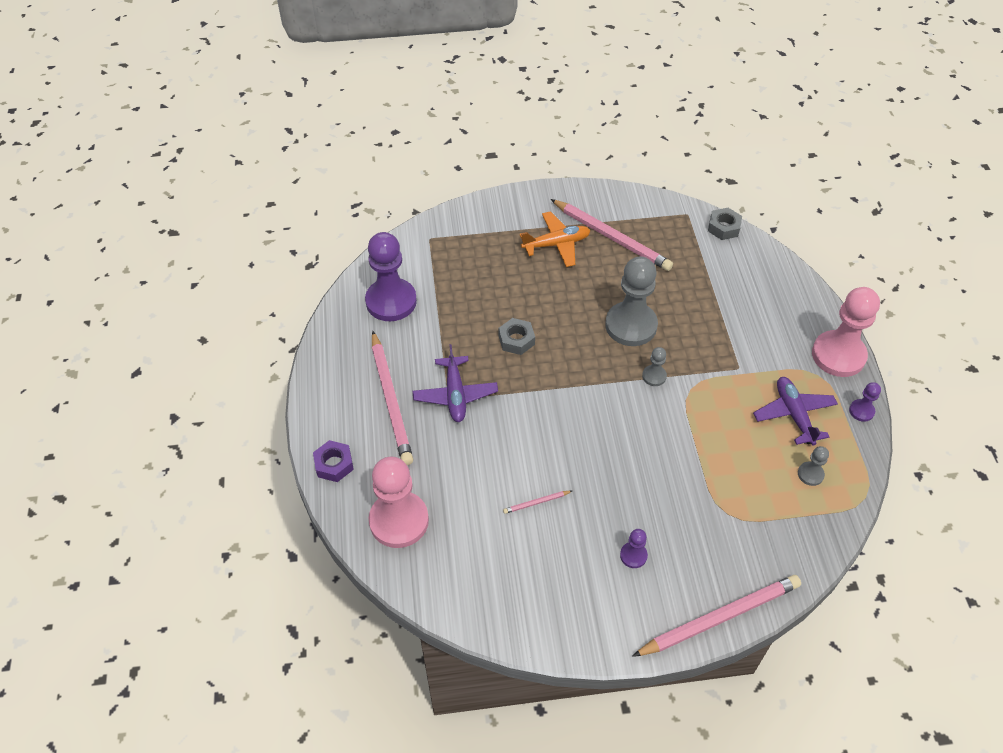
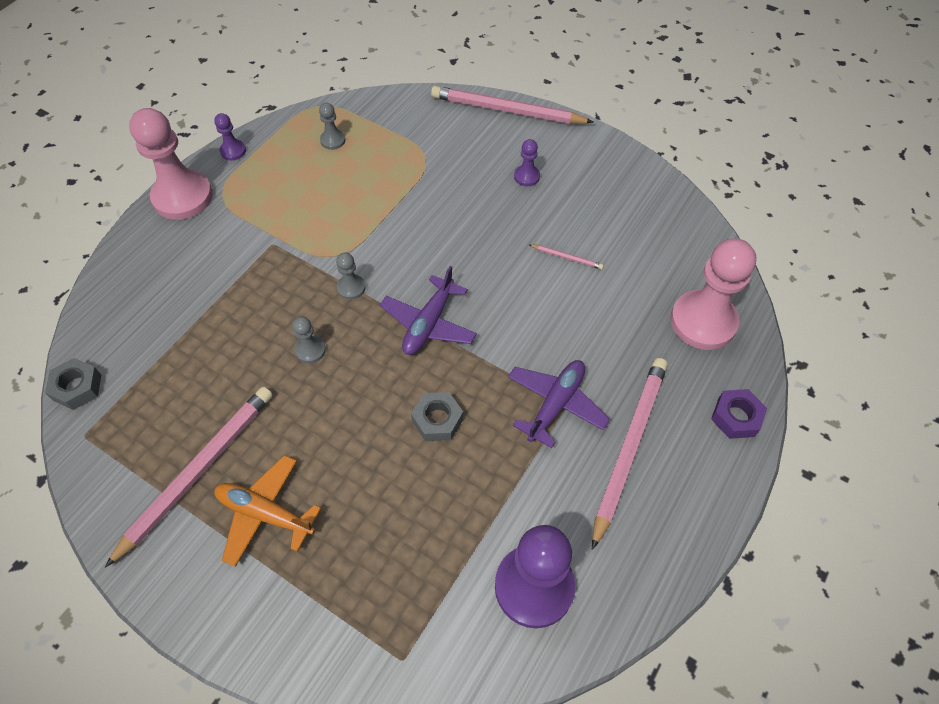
camera: 140 degrees left, 5 degrees up
pink pencil [551,199,673,271] -> pink pencil turned 45 degrees clockwise [105,387,273,568]
grey pawn [605,256,658,346] -> grey pawn [292,317,326,363], size x0.45
purple plane [753,377,838,445] -> purple plane moved to [380,266,477,355]

